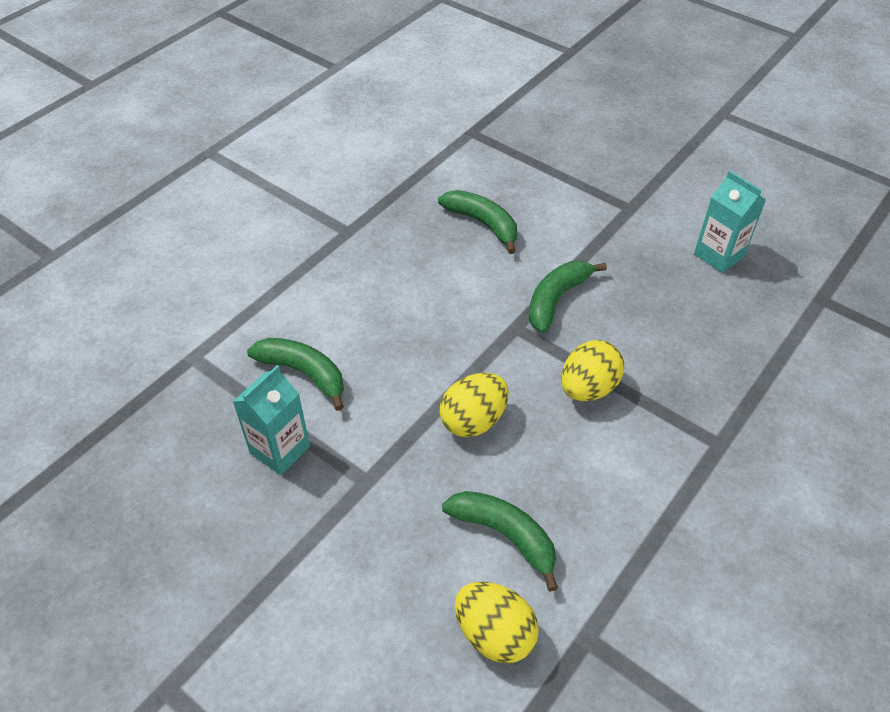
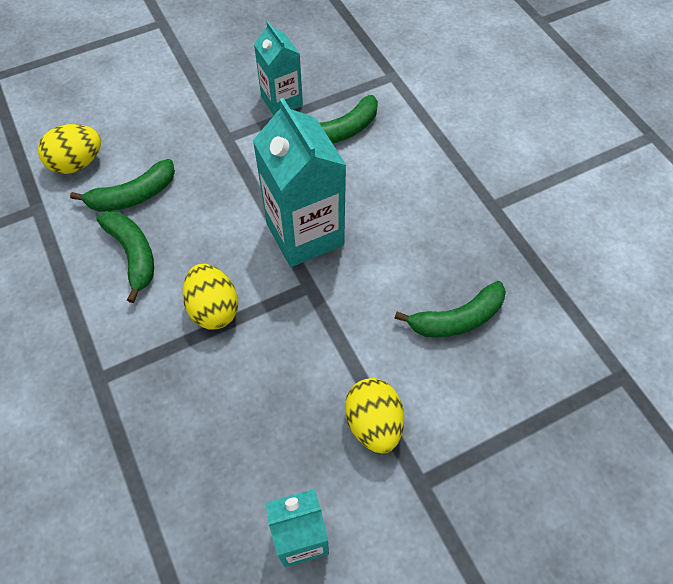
camera: 115 degrees right, 10 degrees up
yellow egg [439,373,509,438] -> yellow egg moved to [345,378,404,453]
green banana [529,261,607,333] -> green banana moved to [97,211,154,303]
none -> turquoise carton [253,98,346,267]

